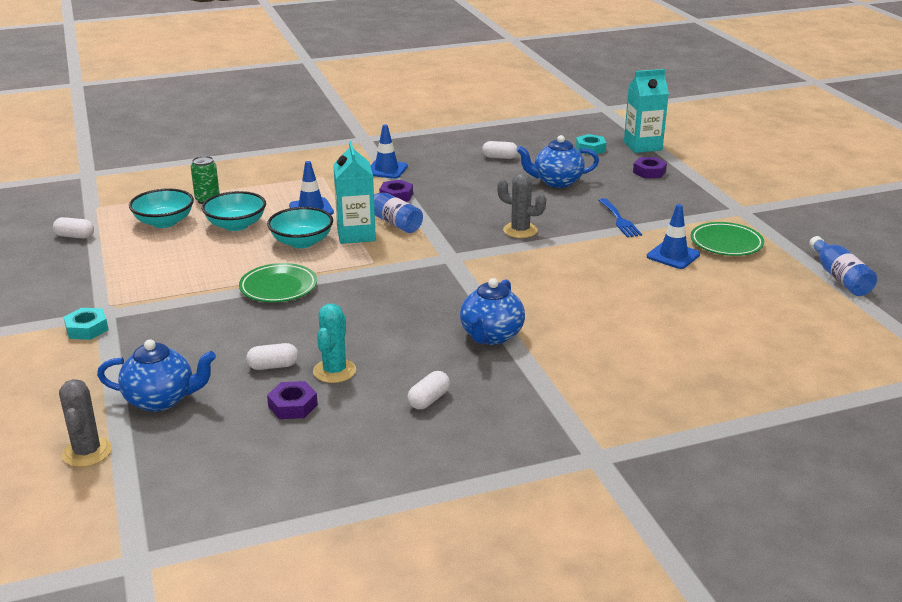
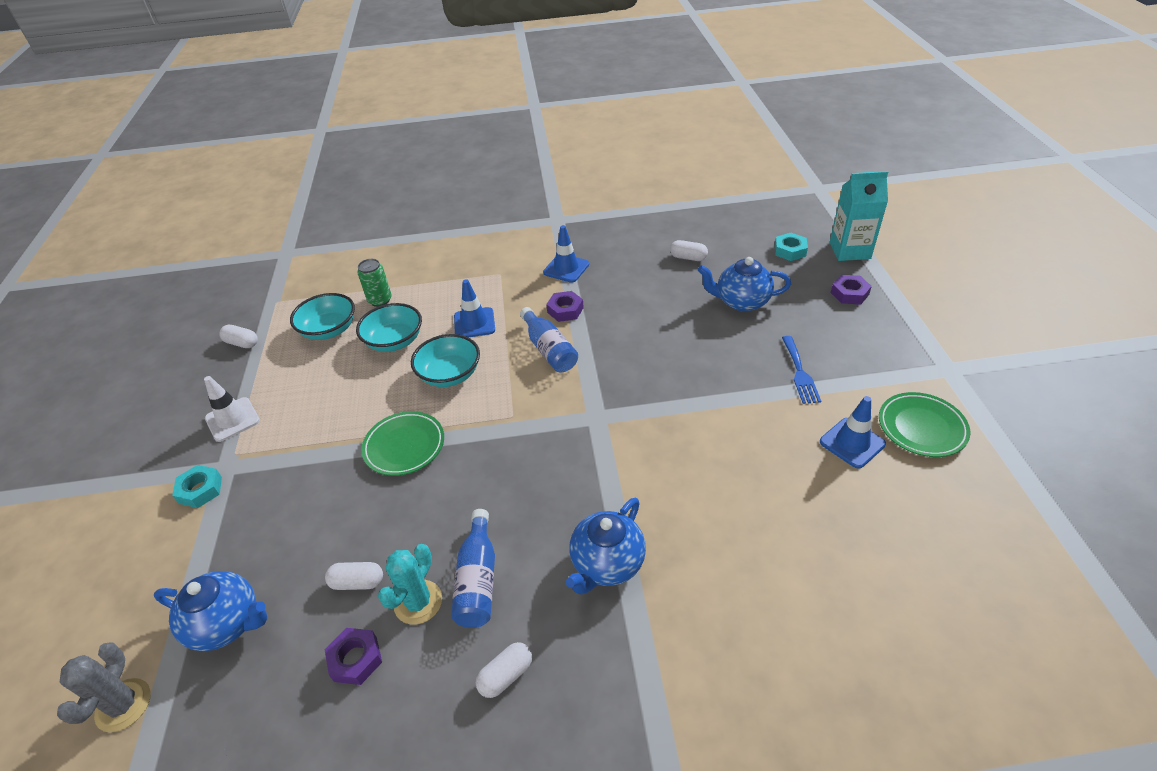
camera: 15 degrees right, 15 degrees up
turquoise carton [333,141,376,244] -> none
grey cactus [497,173,546,238] -> none
blue bottle [809,236,877,296] -> blue bottle moved to [451,509,495,628]
none -> white traffic cone [204,376,260,442]

